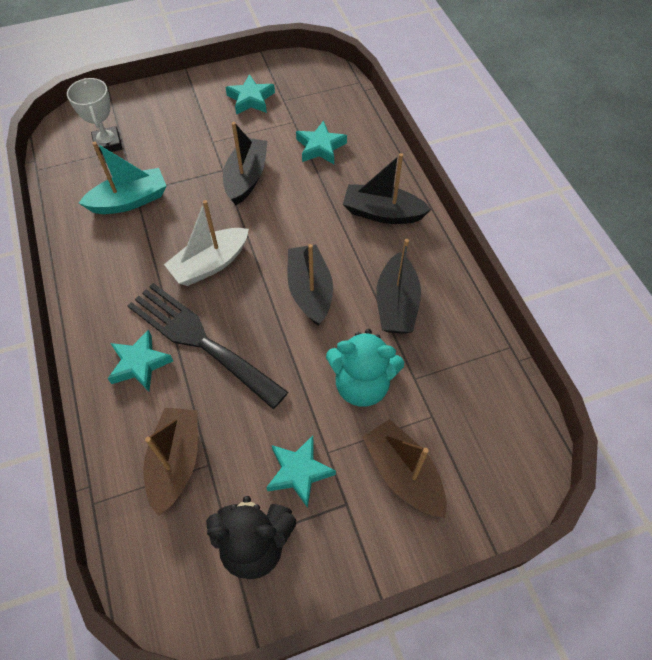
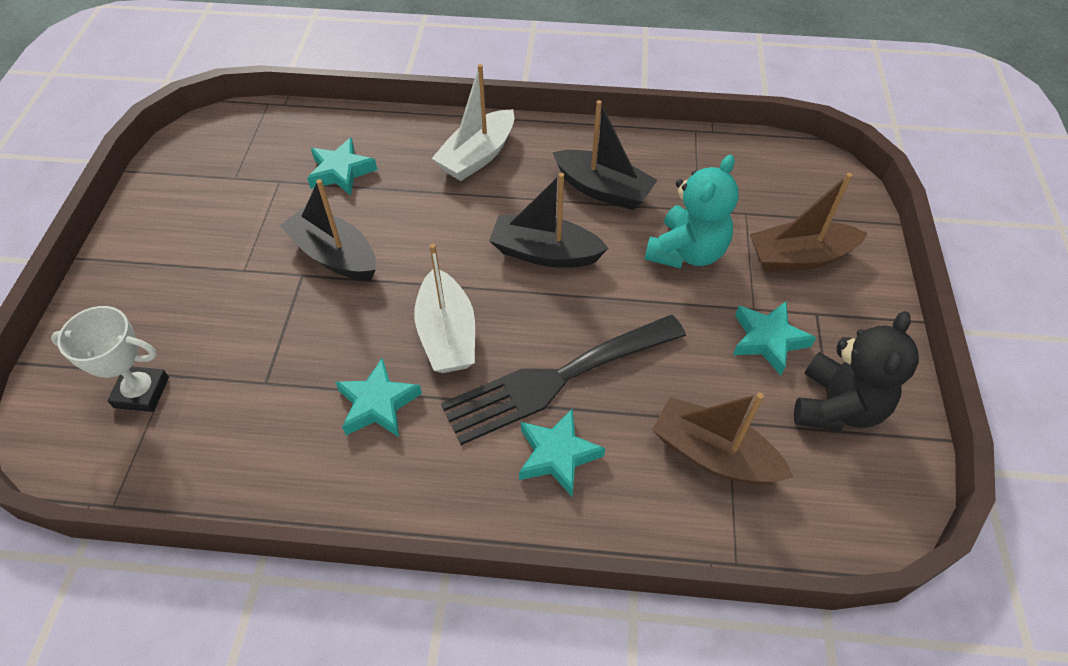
camera: 65 degrees left, 5 degrees down
turquoise boat [79,142,166,214] -> none
turquoise star [225,74,275,115] -> turquoise star moved to [335,358,422,437]
black boat [343,153,432,224] -> white boat [432,64,515,181]

